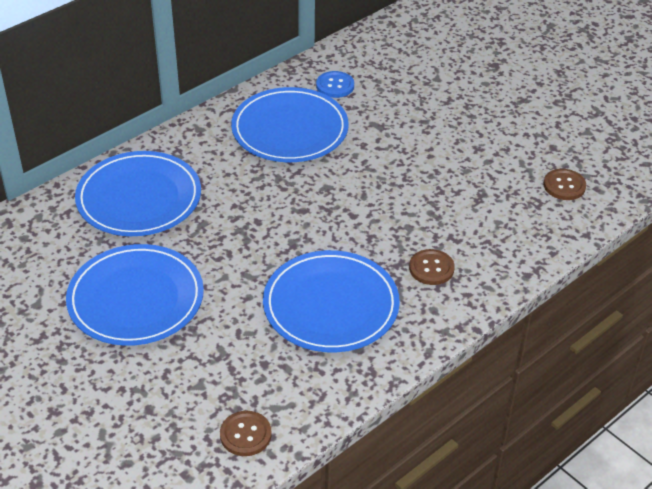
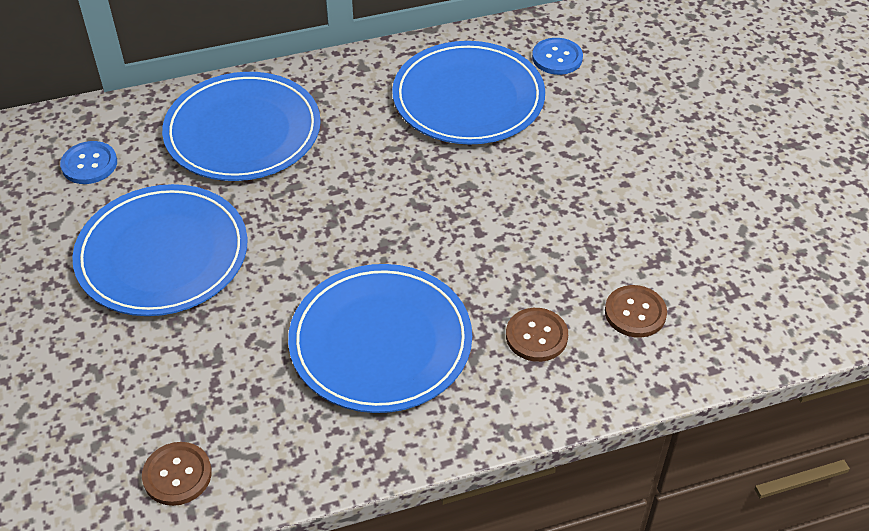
camera: 25 degrees right, 5 degrees up
brown button [543,169,586,200] -> brown button moved to [605,285,667,338]
none -> blue button [60,141,117,184]

